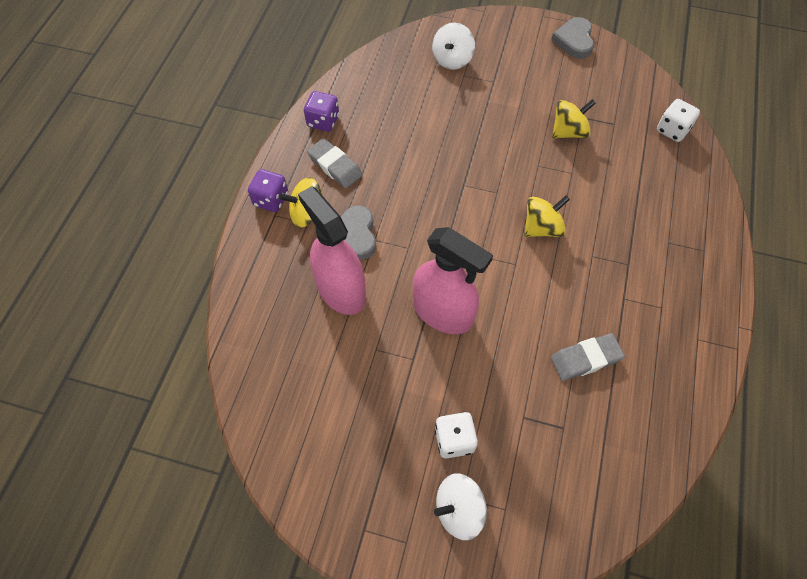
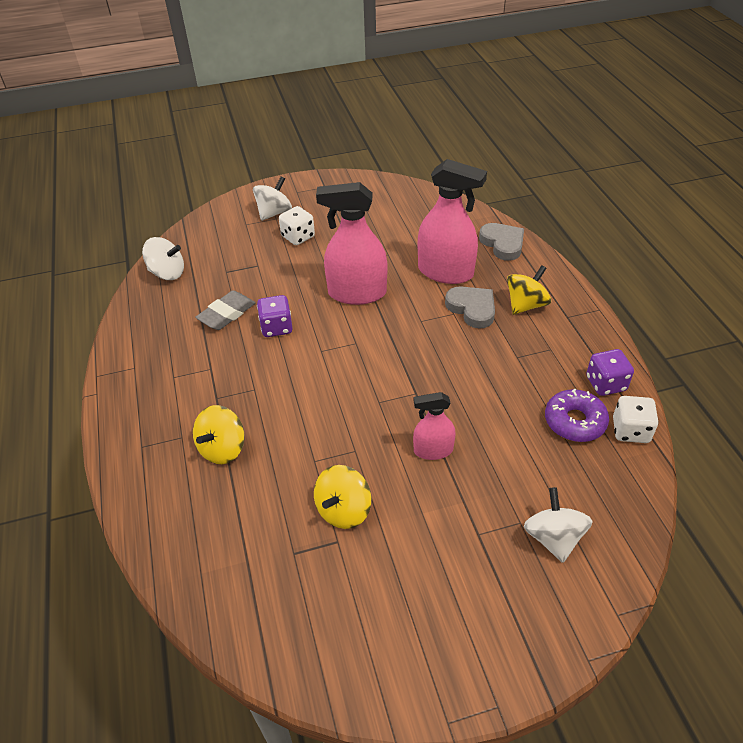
camera: 150 degrees right, 15 degrees down
purple dice [248,169,288,212] -> purple dice moved to [257,295,293,337]
grey eraser [307,138,363,188] -> none
yellow spinning top [524,196,570,237] -> yellow spinning top moved to [193,405,245,464]
grey heart [551,17,594,59] -> grey heart moved to [479,223,524,261]
white dice [657,99,700,142] -> white dice moved to [613,396,659,443]
none -> white spinning top [142,237,184,280]
none -> pink spray bottle [413,392,455,460]
none -> purple donut [545,389,609,442]

